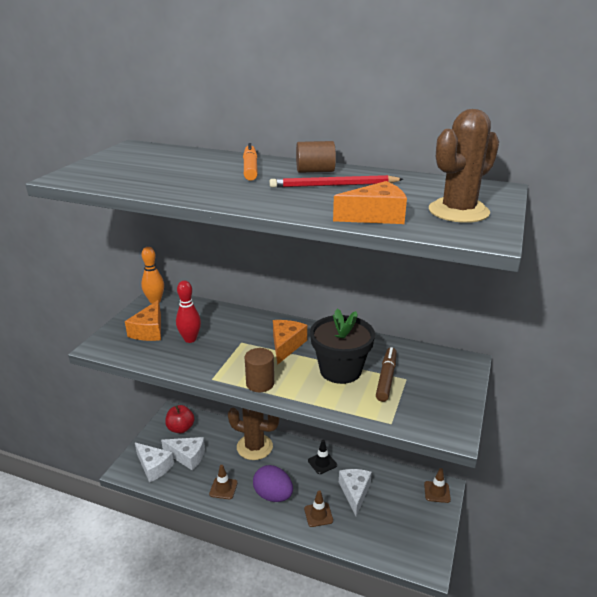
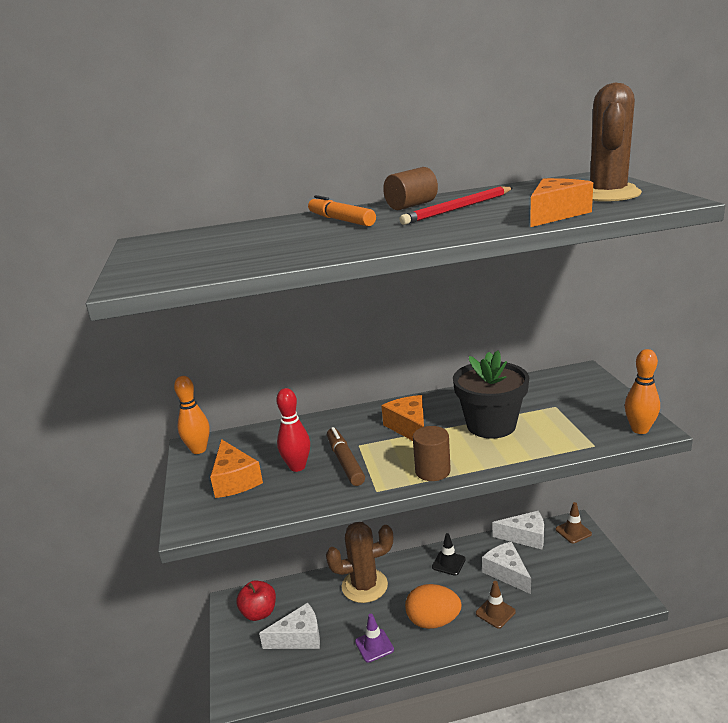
camera: 30 degrees left, 5 degrees down
white cheese [135,443,174,483] -> white cheese moved to [493,511,544,549]
brown traffic cone [209,465,238,499] -> purple traffic cone [355,614,394,663]
purple egg [253,465,293,502] -> orange egg [405,584,461,629]
brown marker [376,347,397,402] -> brown marker moved to [327,427,365,486]
none -> orange bowling pin [625,349,660,434]

